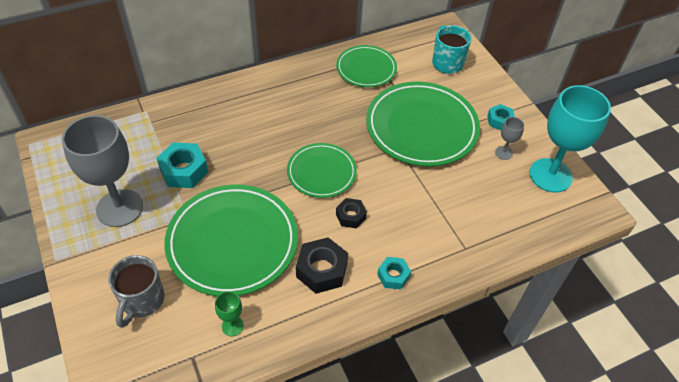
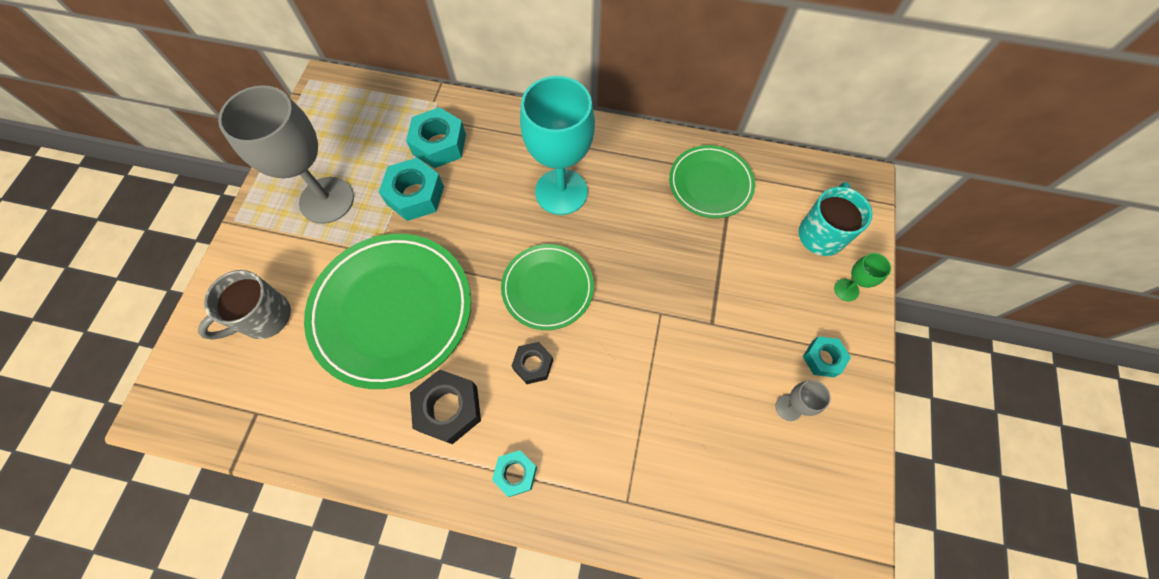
camera: 40 degrees right, 15 degrees up
green goblet [215,291,244,336] -> green goblet moved to [834,253,891,301]
green plate [366,82,480,166] -> none
turquoise goblet [529,85,611,193] -> turquoise goblet moved to [520,76,595,215]
none -> turquoise nut [406,107,466,168]

